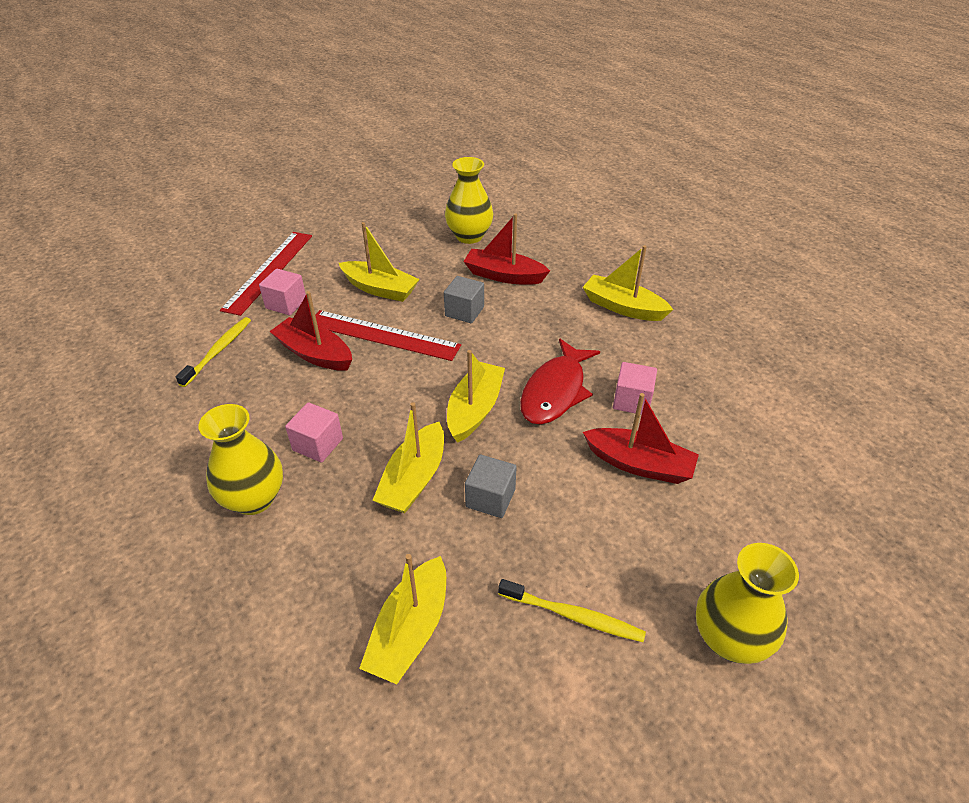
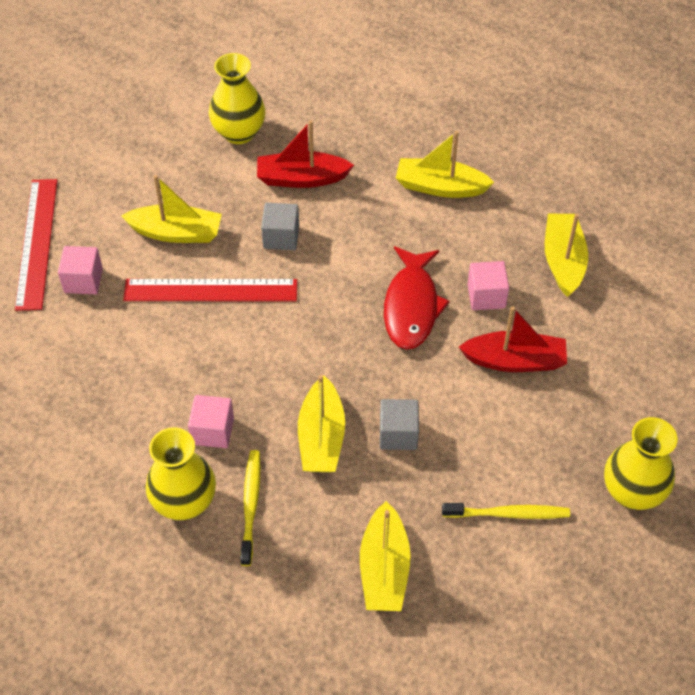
camera: 20 degrees left, 10 degrees up
yellow toothbrush [176,317,251,387] -> yellow toothbrush moved to [240,450,261,566]
red boat [269,291,352,370] -> none
yellow boat [447,350,505,443] -> yellow boat moved to [545,214,588,297]

